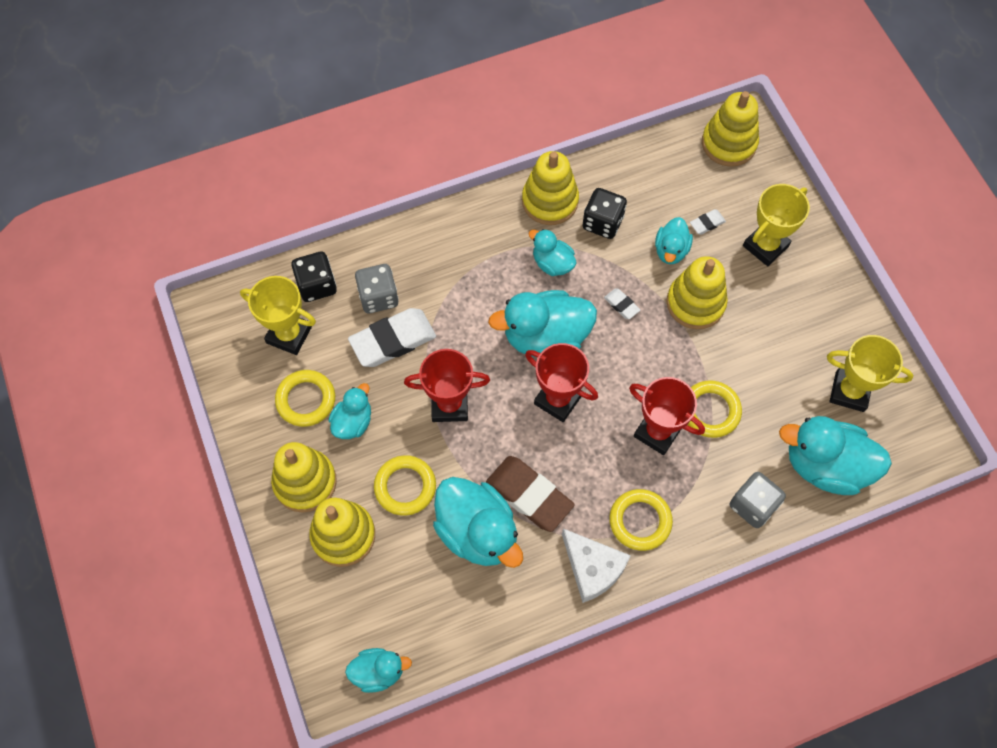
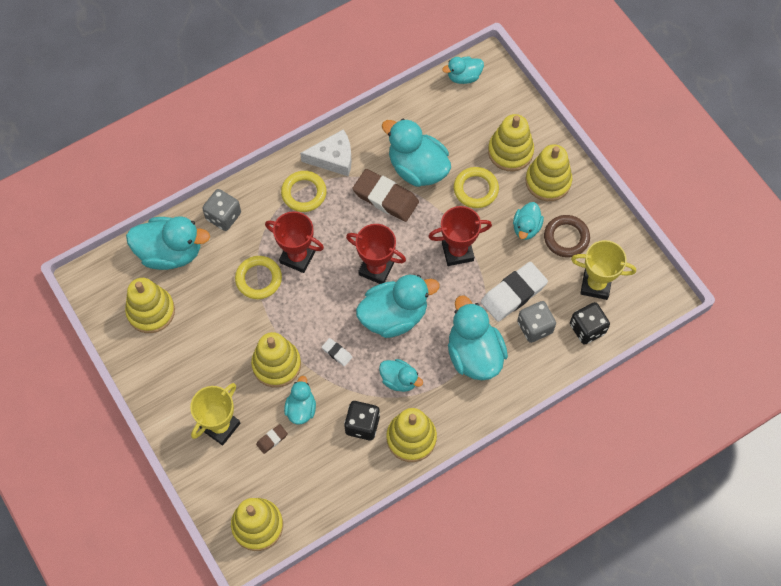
camera: 170 degrees right, 0 degrees up
yellow ring [275,370,335,427] -> brown ring [544,215,590,257]
white cheese [562,528,631,603] -> white cheese turned 135 degrees clockwise [300,129,352,177]
white eraser [690,209,726,235] -> brown eraser [256,424,288,454]
yellow trophy [827,335,913,412] -> yellow stacking toy [125,278,175,333]
none -> turquoise duck [448,296,508,380]

